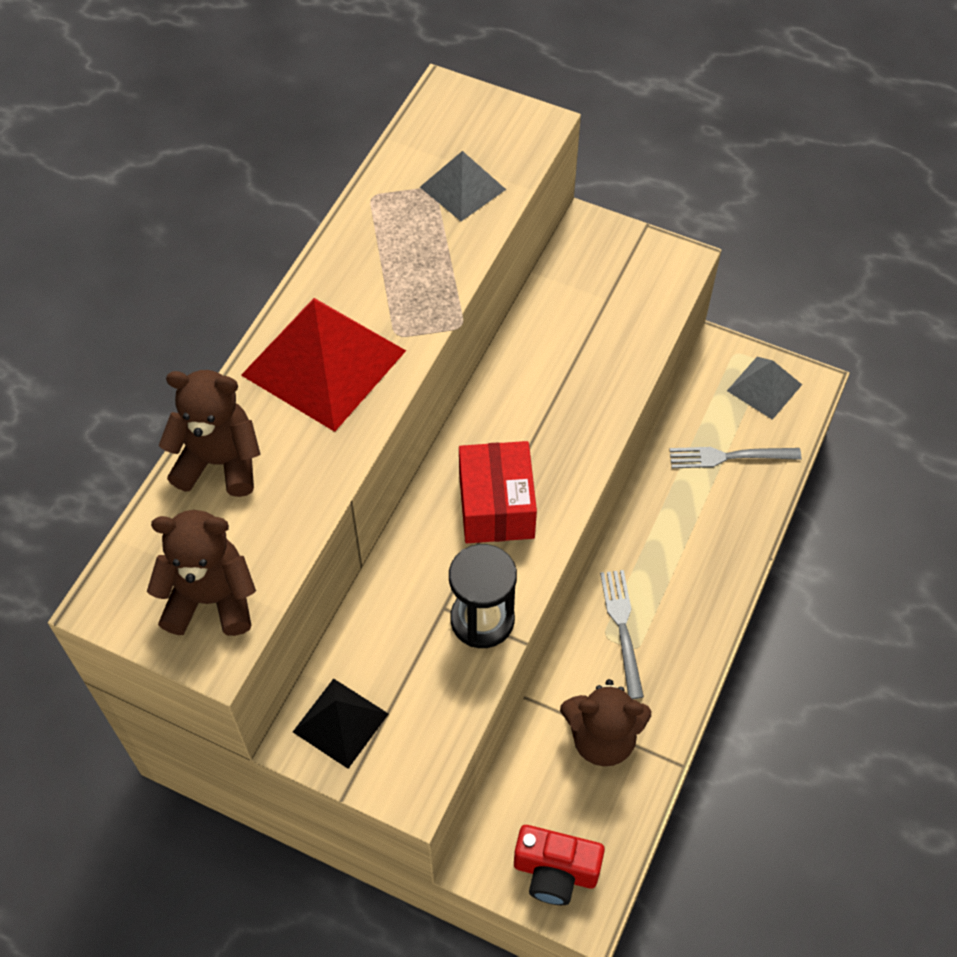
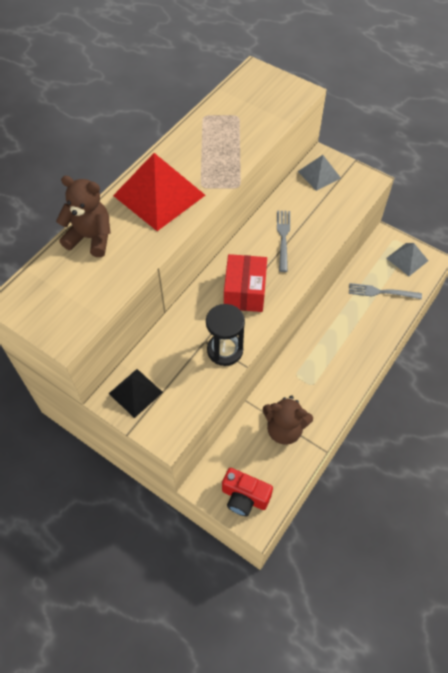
camera: 10 degrees right, 0 degrees up
brown teddy bear [147,510,256,636] -> none
grey pyramid [420,151,506,221] -> grey pyramid moved to [298,155,341,191]
grey fork [600,570,644,699] -> grey fork moved to [277,211,290,272]

